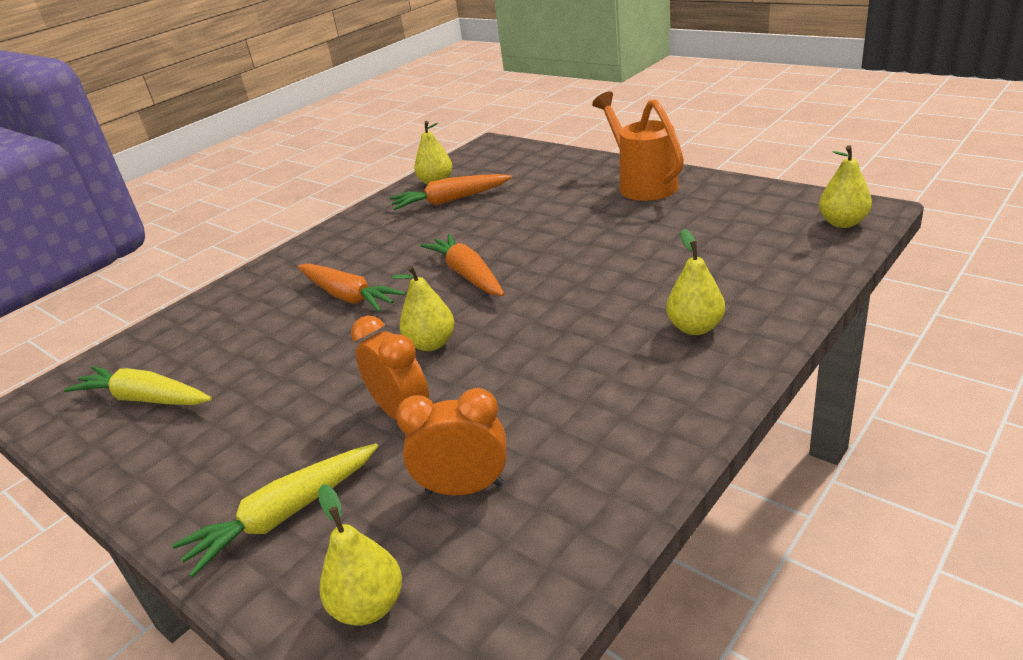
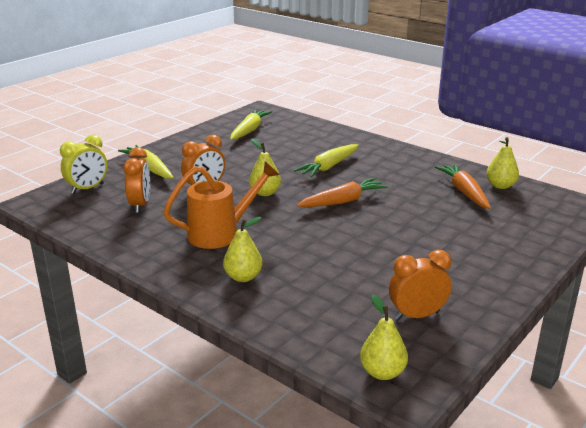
camera: 85 degrees right, 5 degrees down
orange carrot [297,263,406,312] -> yellow carrot [294,144,359,177]
yellow pear [319,484,402,626] -> yellow clock [60,135,107,194]
orange watering can [592,91,684,201] -> orange watering can moved to [163,161,279,249]
none -> orange clock [389,250,451,320]

